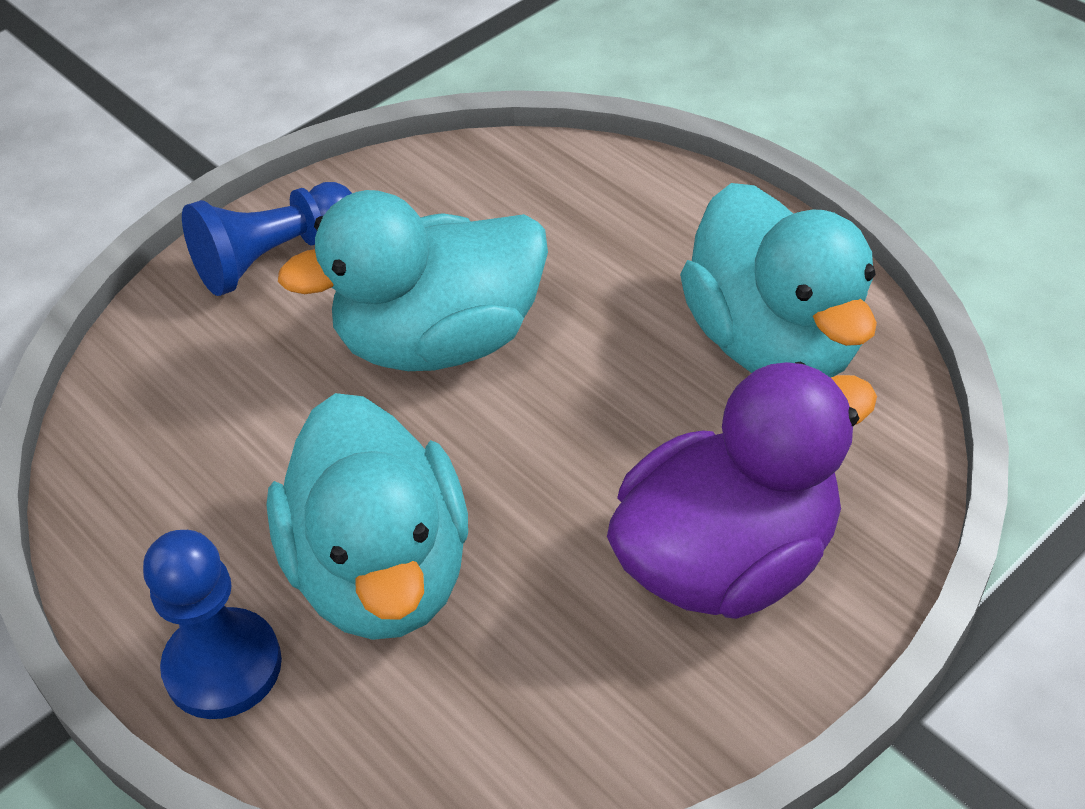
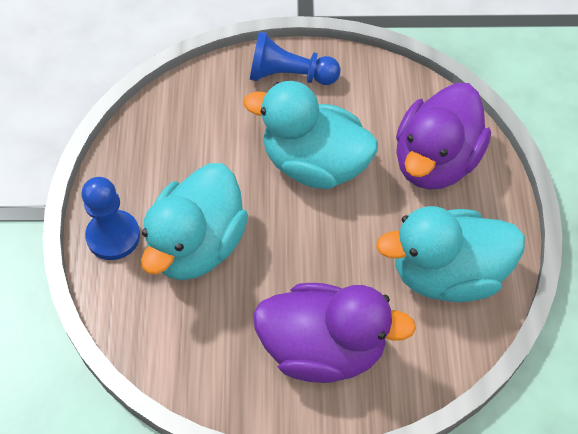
camera: 40 degrees right, 10 degrees up
turquoise duck [680,183,877,378] -> turquoise duck turned 60 degrees clockwise [376,206,525,302]
none -> purple duck [396,83,491,190]

